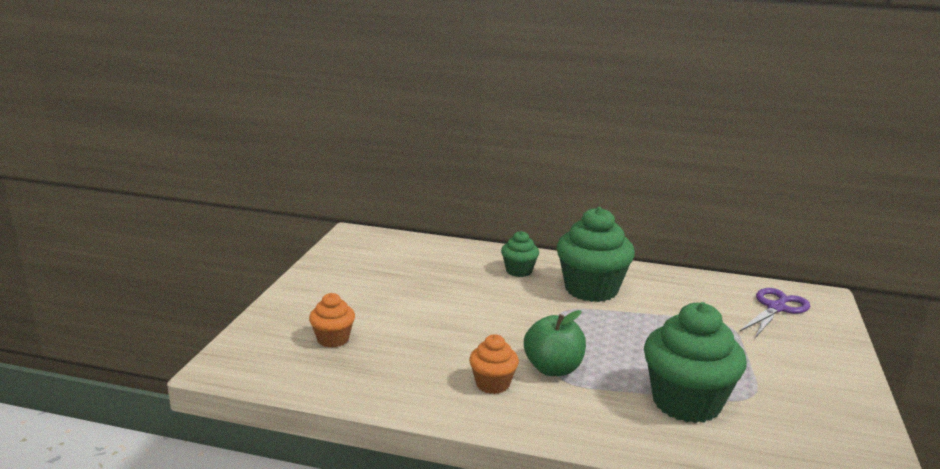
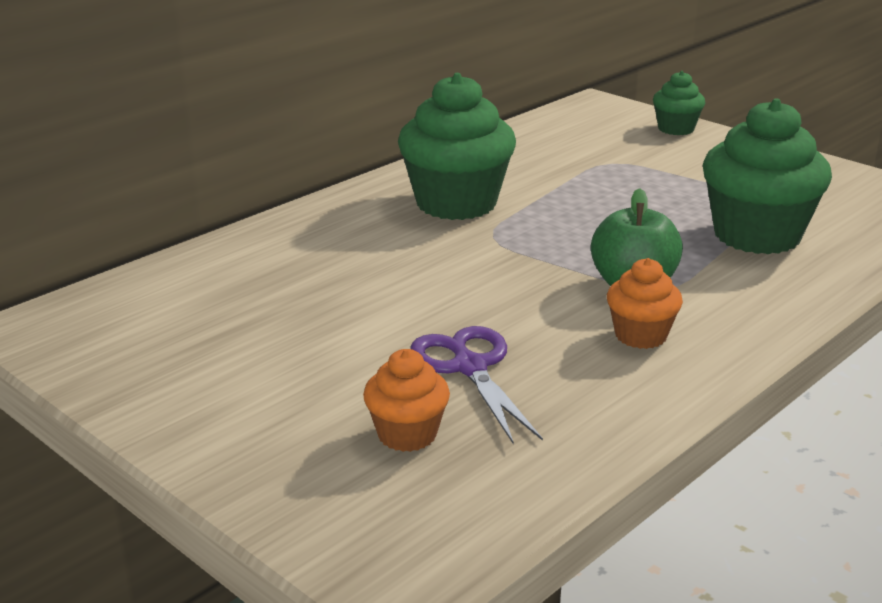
camera: 60 degrees left, 5 degrees up
green cupcake [501,231,539,277] -> green cupcake moved to [653,71,705,135]
purple scissors [740,288,810,338] -> purple scissors moved to [411,326,543,445]

